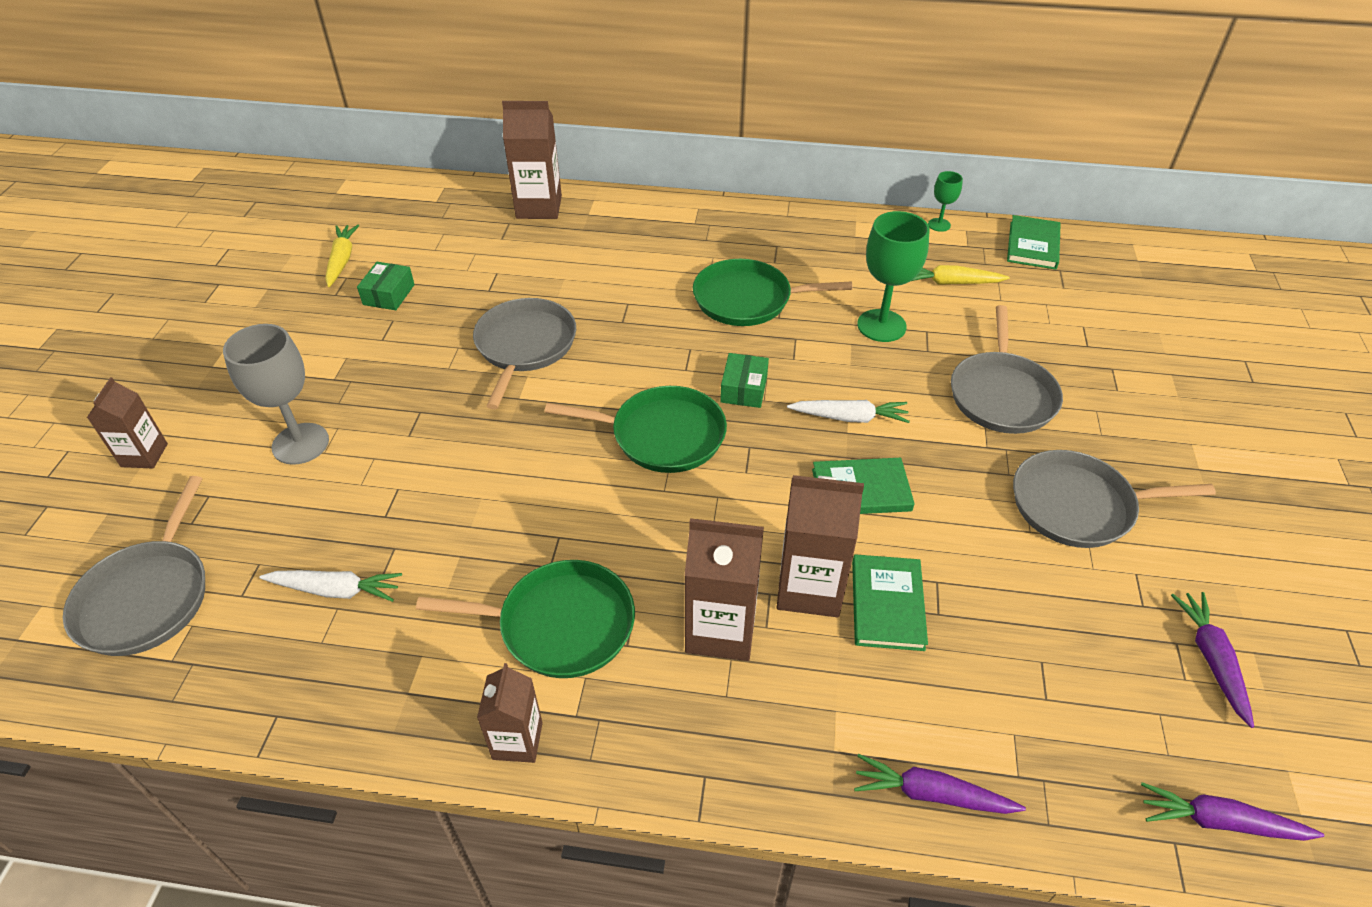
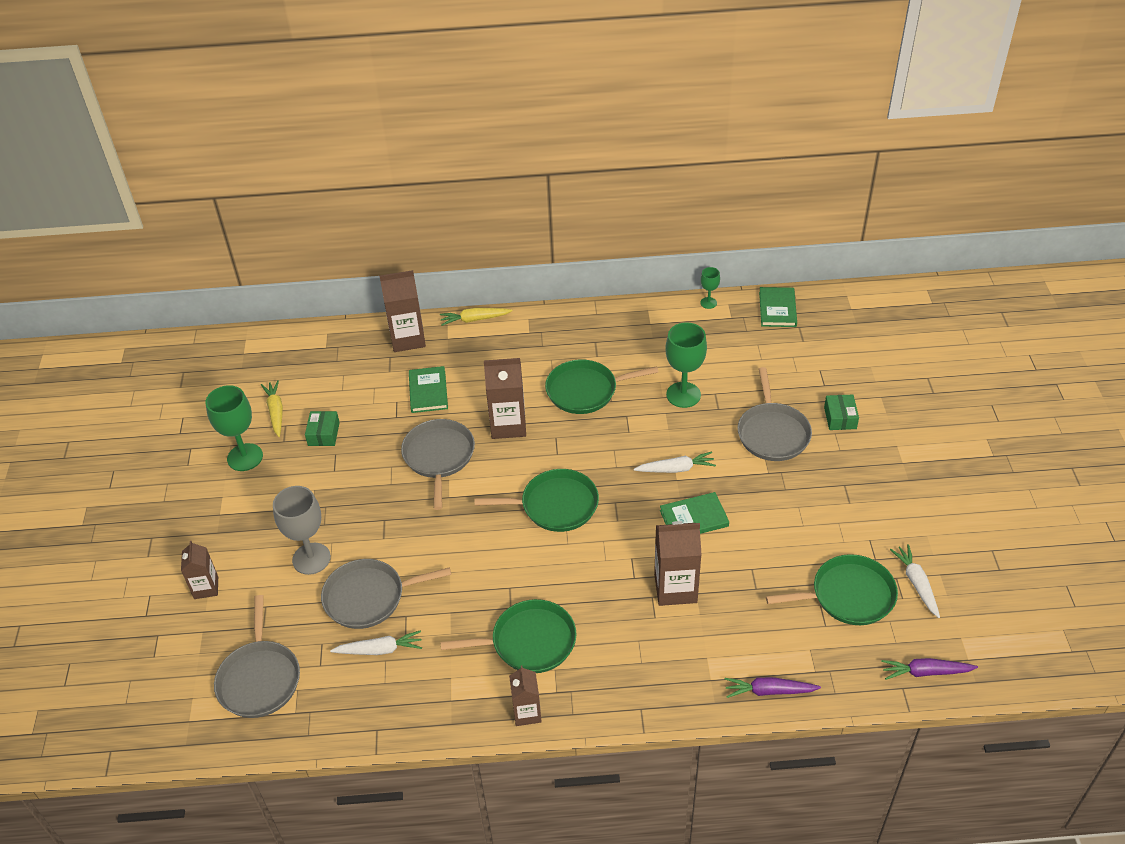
camera: 10 degrees left, 0 degrees up
brown carton [684,518,764,661] -> brown carton moved to [484,358,526,439]
green box [720,353,769,408] -> green box moved to [824,394,859,430]
green book [852,554,928,651] -> green book moved to [409,366,448,413]
yellow carrot [912,265,1009,285] -> yellow carrot moved to [440,308,513,326]
grey pan [1013,450,1216,548] -> grey pan moved to [321,559,451,629]
purple carrot [1171,592,1254,728] -> white carrot [890,544,940,618]
none -> green goblet [206,385,263,471]
none -> green pan [766,554,898,625]

